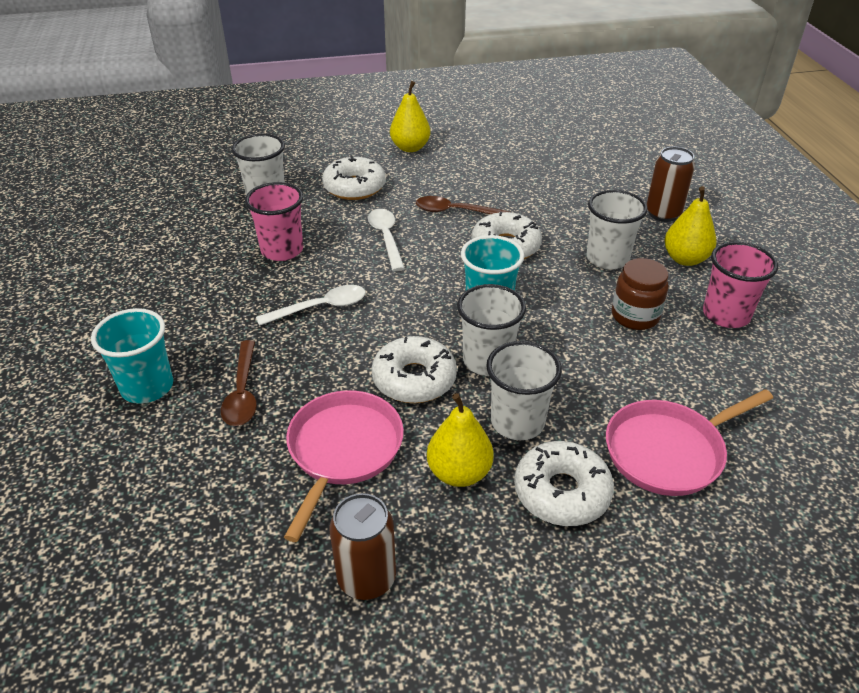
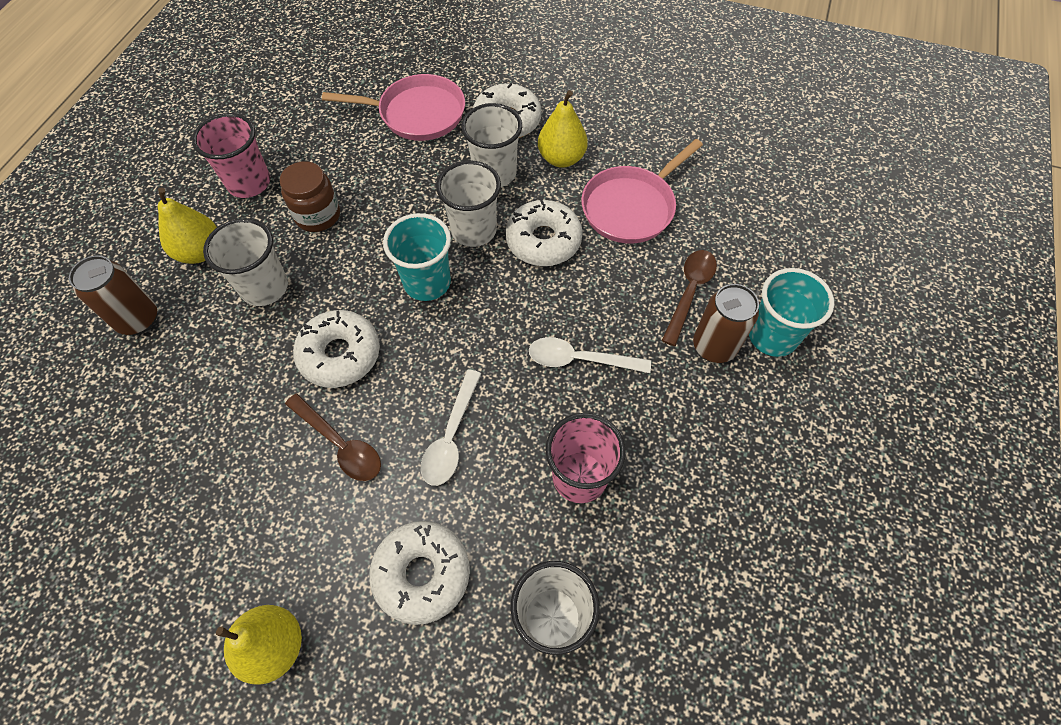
camera: 150 degrees left, 20 degrees up
brown can [330,493,396,600] -> brown can moved to [693,284,759,363]

